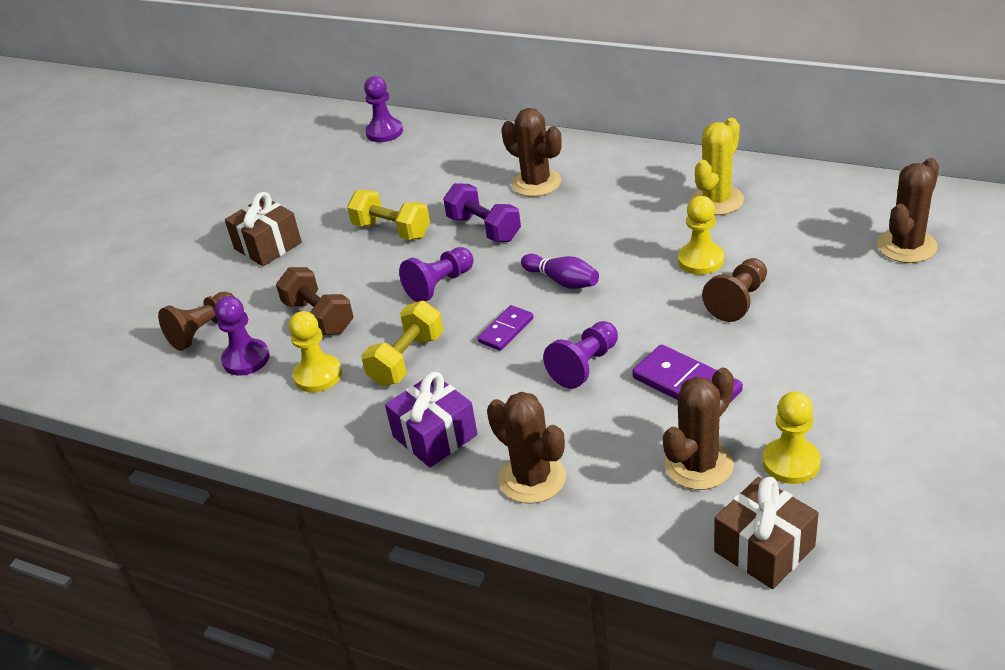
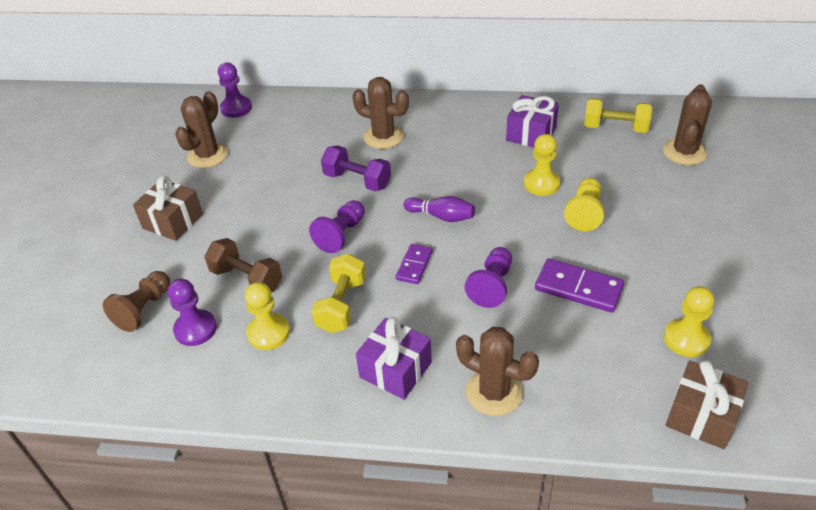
camera: 20 degrees left, 5 degrees up
yellow dumbbell [347,190,430,240] -> yellow dumbbell moved to [584,98,652,133]
brown cactus [663,368,734,490] -> brown cactus moved to [175,91,228,168]
yellow cactus [690,118,744,215] -> purple gift [506,95,559,148]
brown pawn [702,258,767,322] -> yellow pawn [564,178,604,231]

